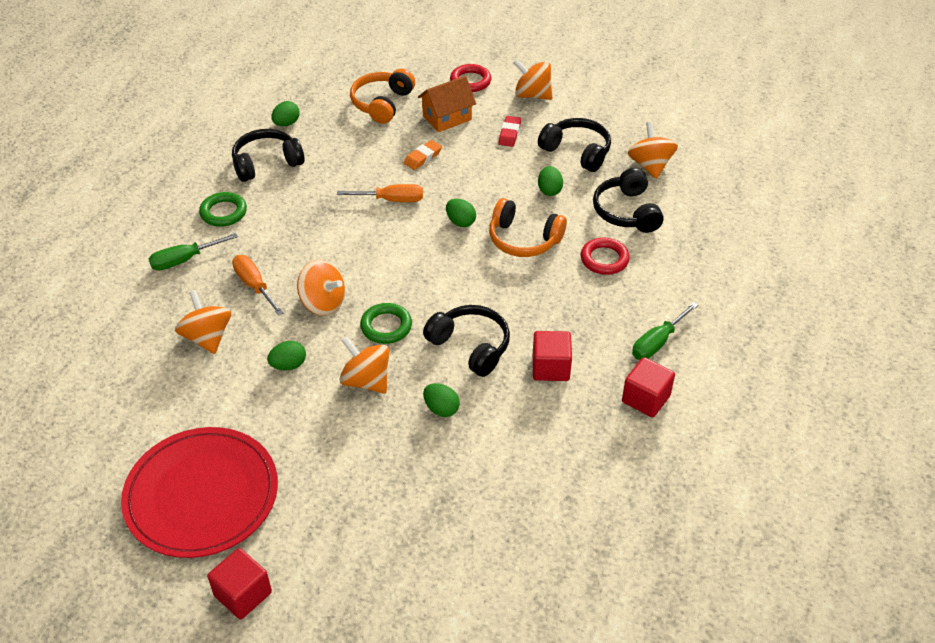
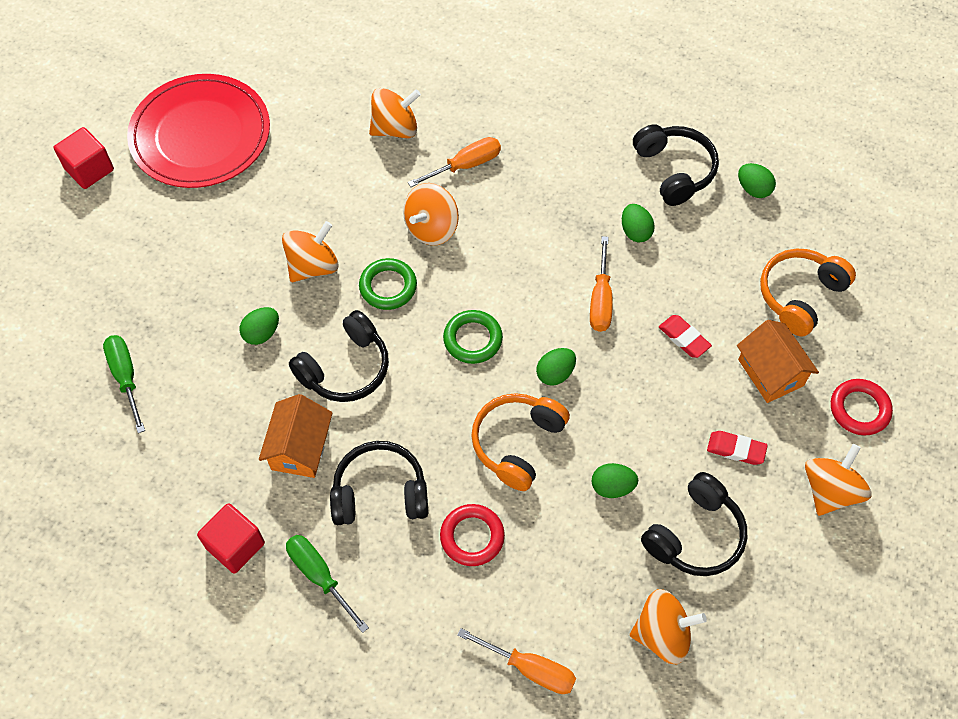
camera: 95 degrees right, 15 degrees up
green screwdriver [149,233,238,271] -> green screwdriver moved to [103,335,145,433]
green ring [199,192,247,227] -> green ring moved to [443,310,503,364]
green egg [267,341,306,371] -> green egg moved to [622,204,655,242]
orange headphones [350,69,415,124] -> orange headphones turned 75 degrees counterclockwise [760,249,856,336]
orange eraser [404,140,442,170] -> red eraser [659,315,712,358]
red cube [533,331,572,381] -> orange house [259,394,333,478]
black headphones [593,168,664,233] -> black headphones moved to [330,441,428,525]
none -> orange screwdriver [457,628,576,694]

